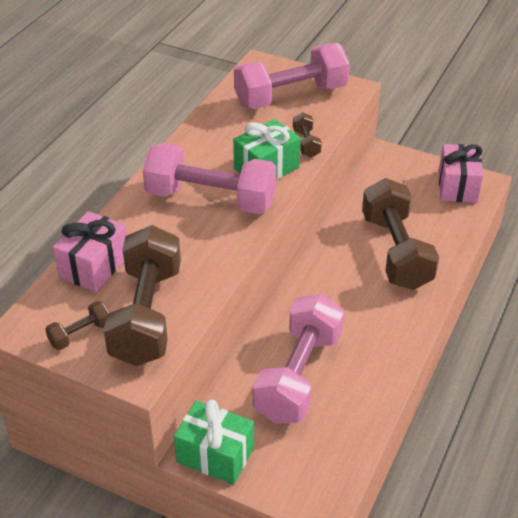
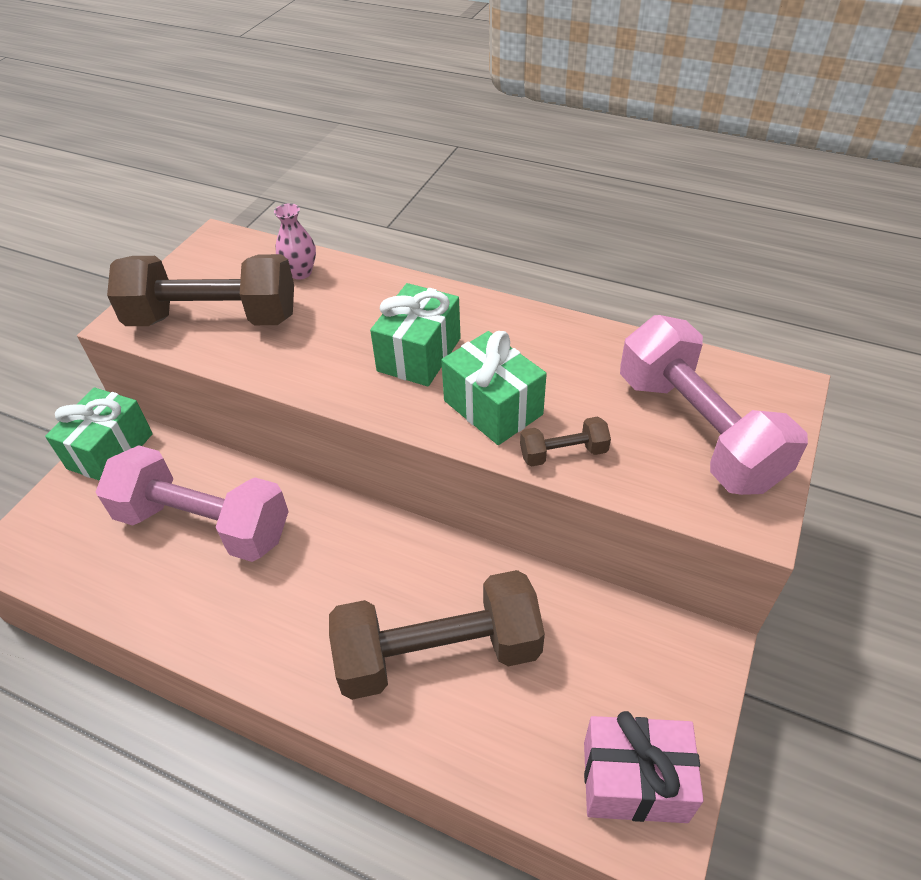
camera: 90 degrees right, 5 degrees up
brown dumbbell [45,301,110,350] -> none
pink gift [53,211,127,292] -> pink vase [274,203,316,280]
pink dumbbell [143,143,276,214] -> green gift [370,283,461,386]

